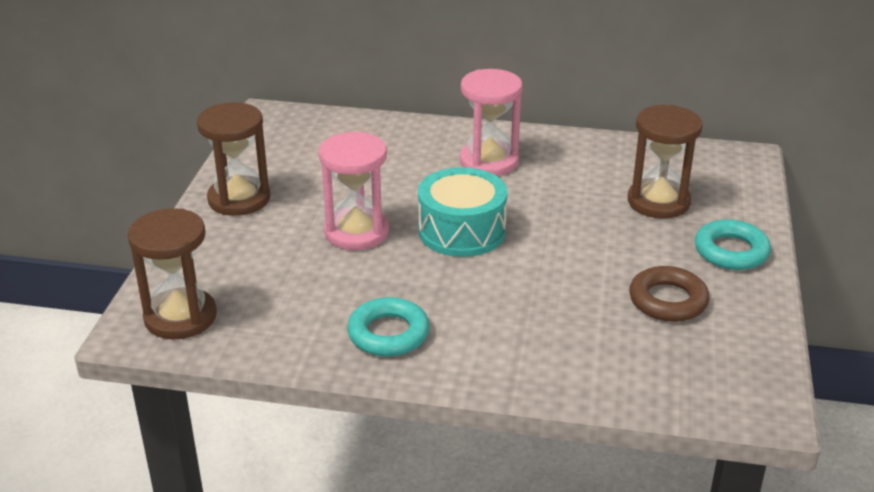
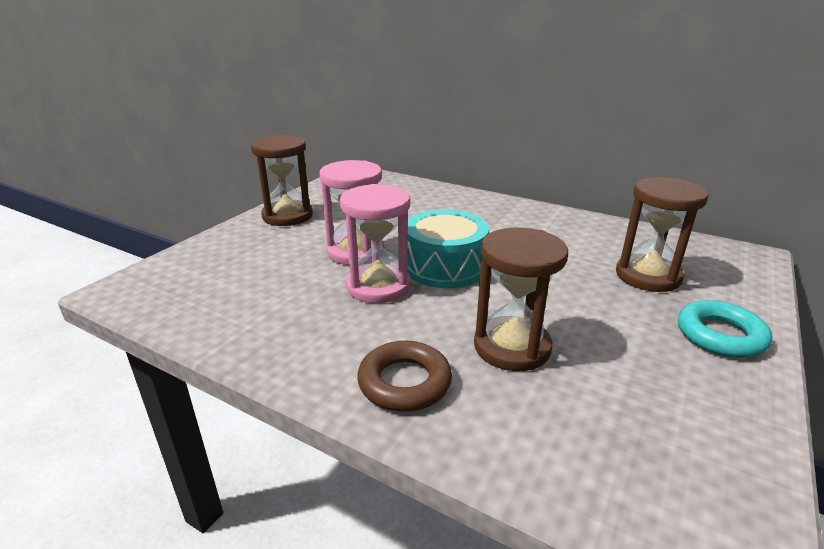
camera: 20 degrees right, 5 degrees down
brown hourglass [127,208,217,340] -> brown hourglass moved to [474,228,568,371]
turquoise ring [347,297,430,357] -> none
pink hourglass [460,69,523,176] -> pink hourglass moved to [340,184,410,303]
brown ring [629,266,709,322] -> brown ring moved to [357,341,452,412]

